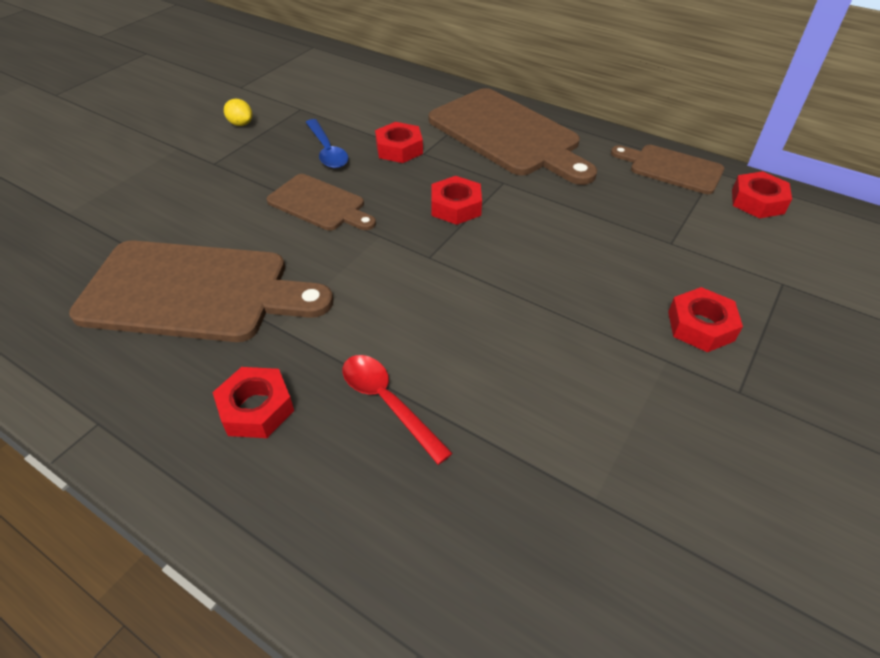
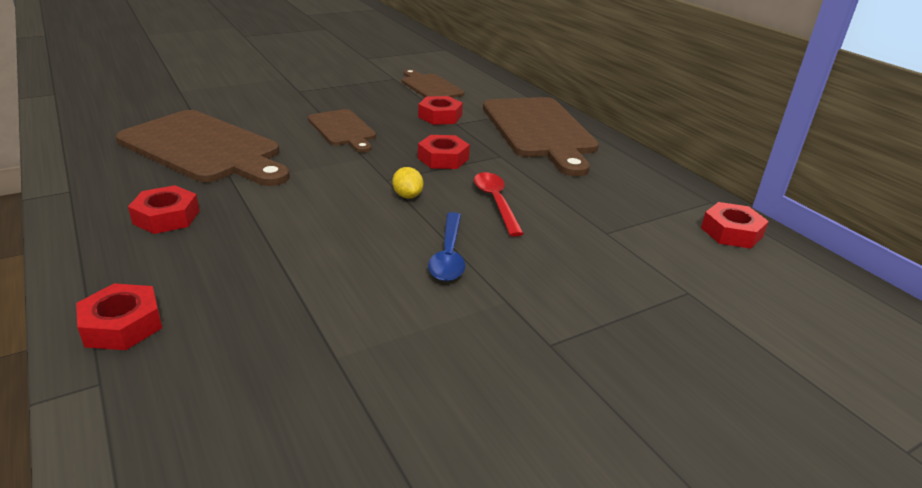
camera: 25 degrees right, 15 degrees down
yellow lemon [224,99,252,126] -> yellow lemon moved to [392,167,423,198]
blue spoon [306,119,348,169] -> blue spoon moved to [428,212,466,281]
red spoon [343,355,453,465] -> red spoon moved to [474,172,524,237]
brown cutting board [611,145,724,194] -> brown cutting board moved to [402,69,464,98]
red nut [668,287,743,352] -> red nut moved to [76,283,162,350]

